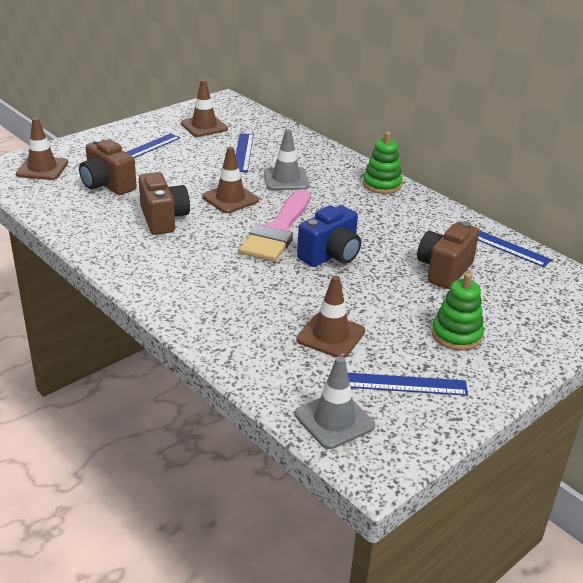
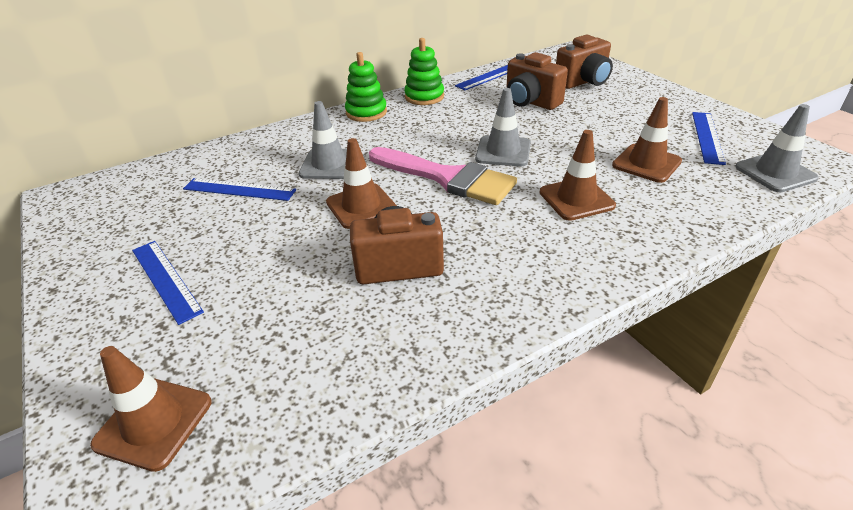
camera: 75 degrees left, 5 degrees up
brown camera [79,138,137,195] -> brown camera moved to [556,35,613,89]
brown traffic cone [181,79,228,137] -> brown traffic cone moved to [540,130,616,221]
blue camera [297,205,361,267] -> grey traffic cone [475,88,531,166]
green stacking toy [431,273,484,351] -> green stacking toy moved to [404,38,444,105]

